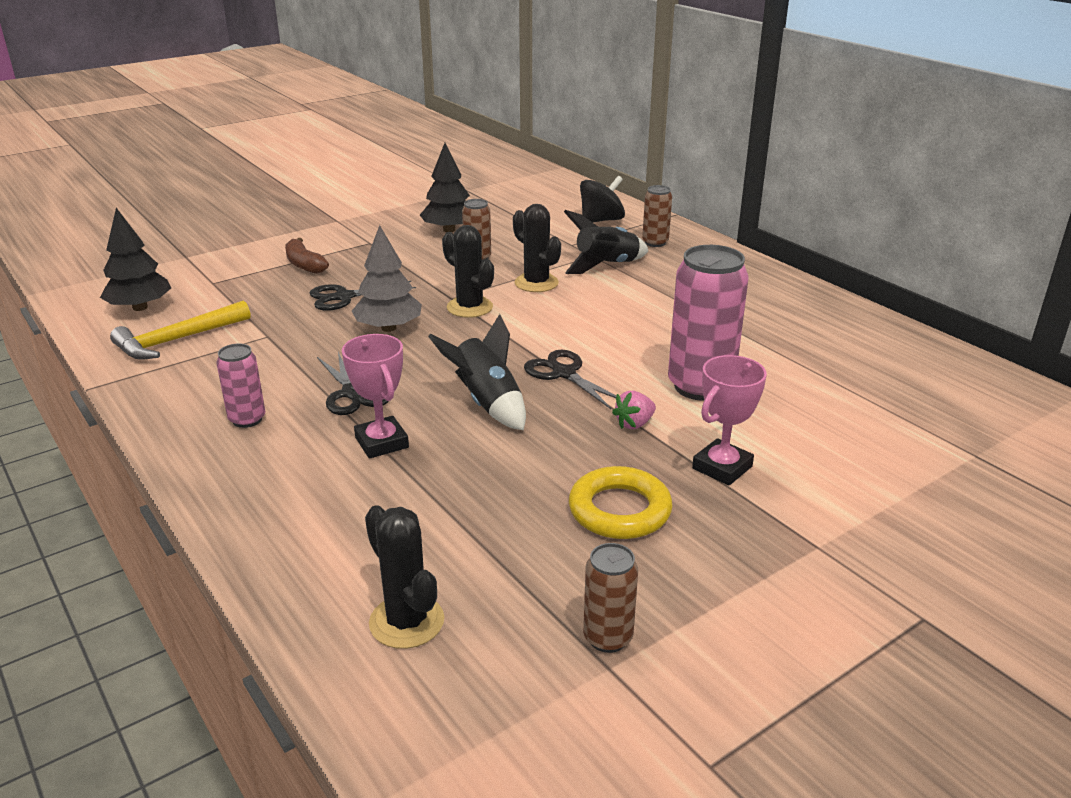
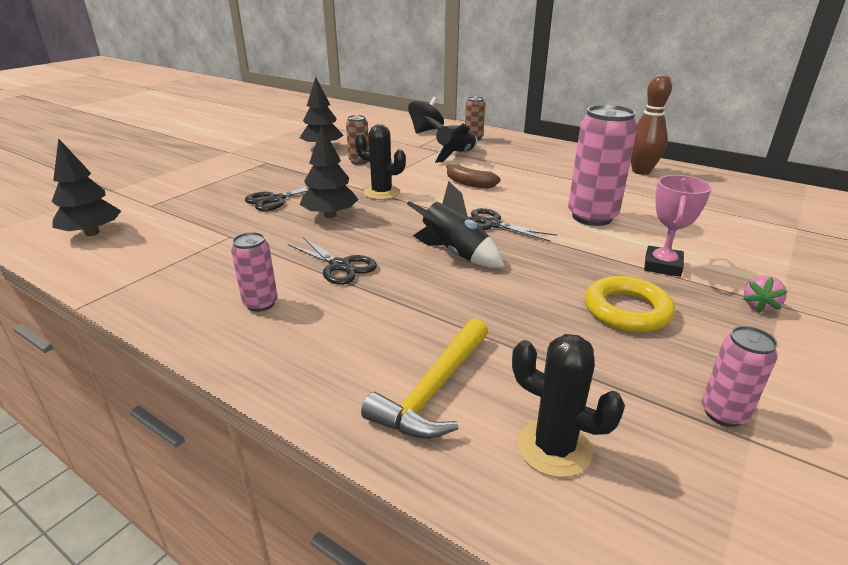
camera: 20 degrees left, 0 degrees up
yellow hammer [110,301,251,360] -> yellow hammer moved to [361,318,488,439]
brown banana [285,238,329,274] -> brown banana moved to [446,164,501,188]
pink trophy [342,334,409,459] -> none
grey tree [352,225,422,332] -> black tree [299,125,358,218]
black cactus [513,204,561,292] -> none
brown can [583,543,638,653] -> pink can [702,326,778,427]
pink strawberry [612,391,656,429] -> pink strawberry moved to [743,275,787,313]
none -> brown bowling pin [631,74,672,175]

